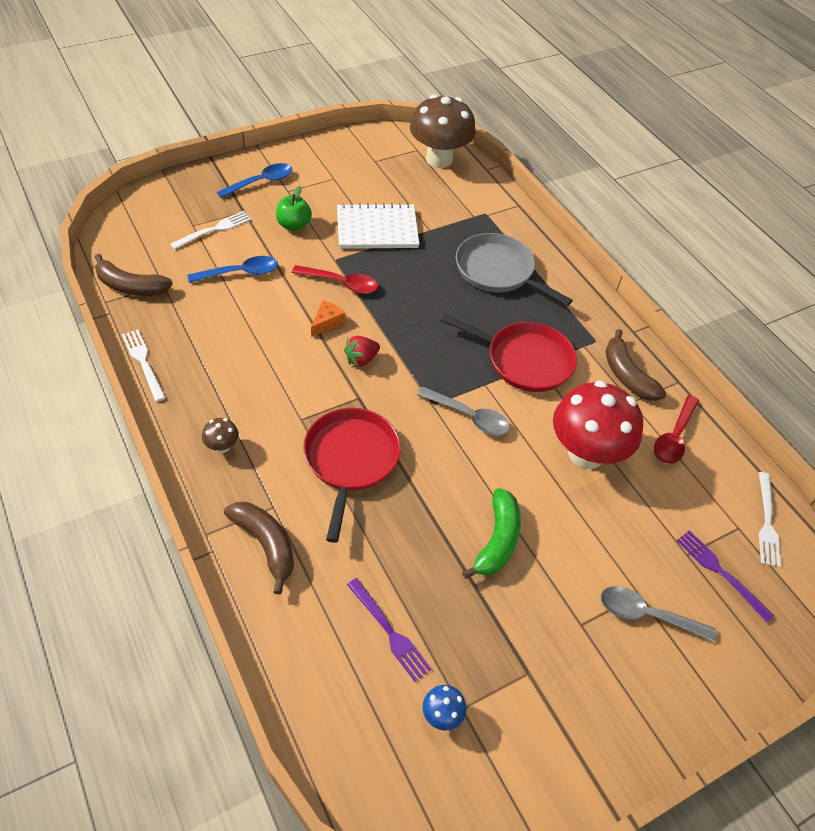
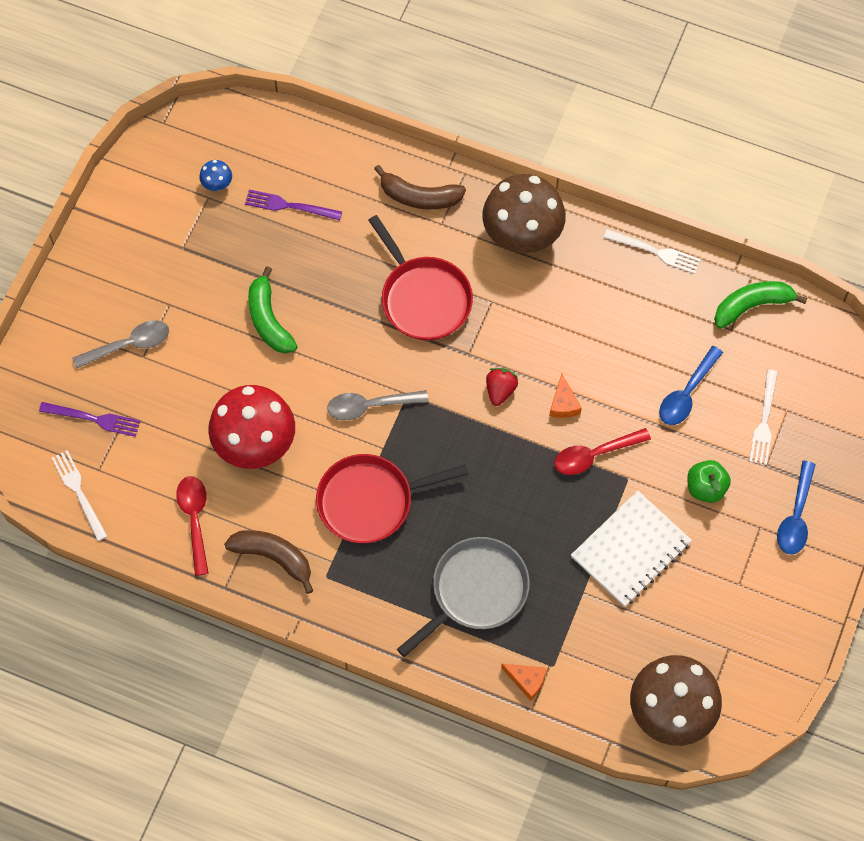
camera: 145 degrees right, 15 degrees up
brown banana [95,254,173,296] -> green banana [714,281,807,329]
brown mushroom [202,418,239,453] -> brown mushroom [482,174,566,253], size x2.48
grey pan [456,233,573,306] -> grey pan turned 45 degrees counterclockwise [397,537,530,657]
none -> orange cheese [501,664,546,701]

